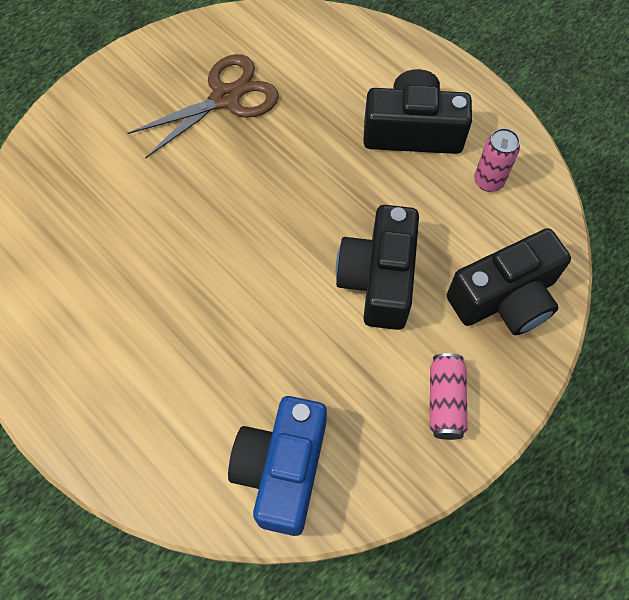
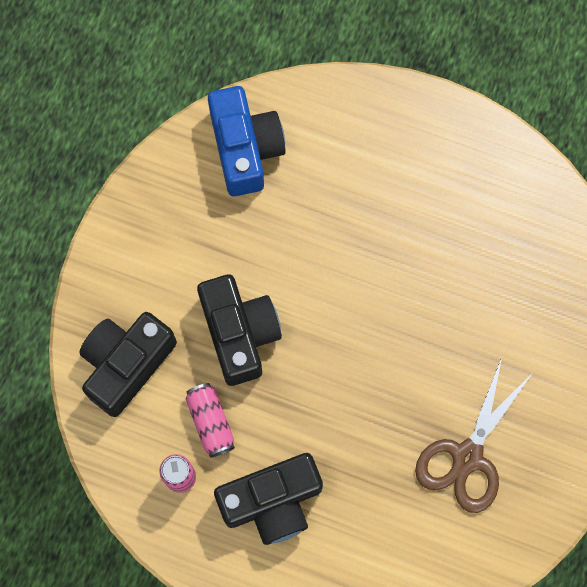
camera: 155 degrees right, 10 degrees up
pink can [430,353,467,440] -> pink can moved to [185,383,235,458]

